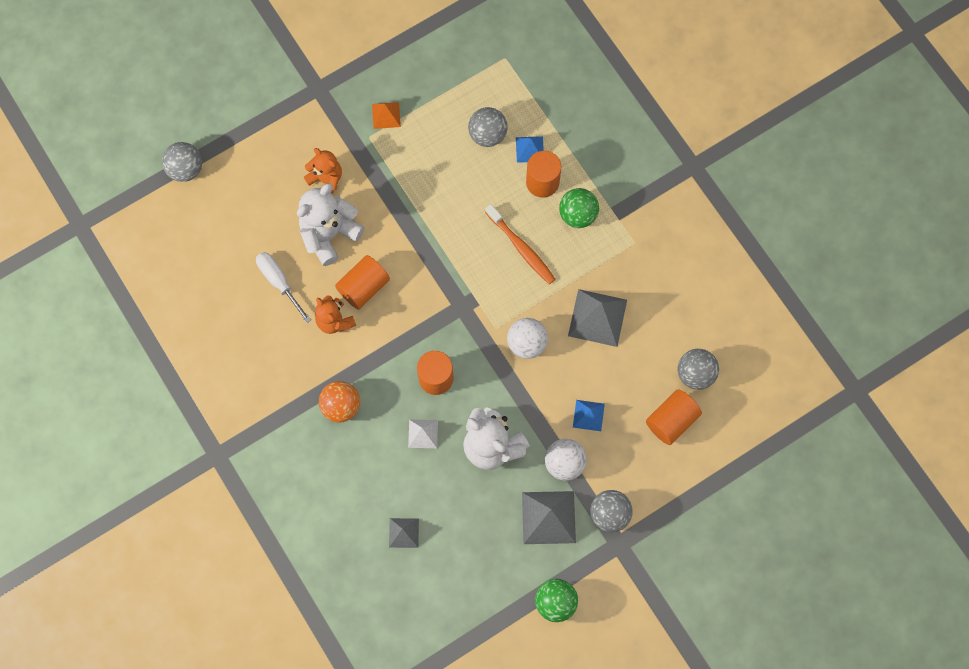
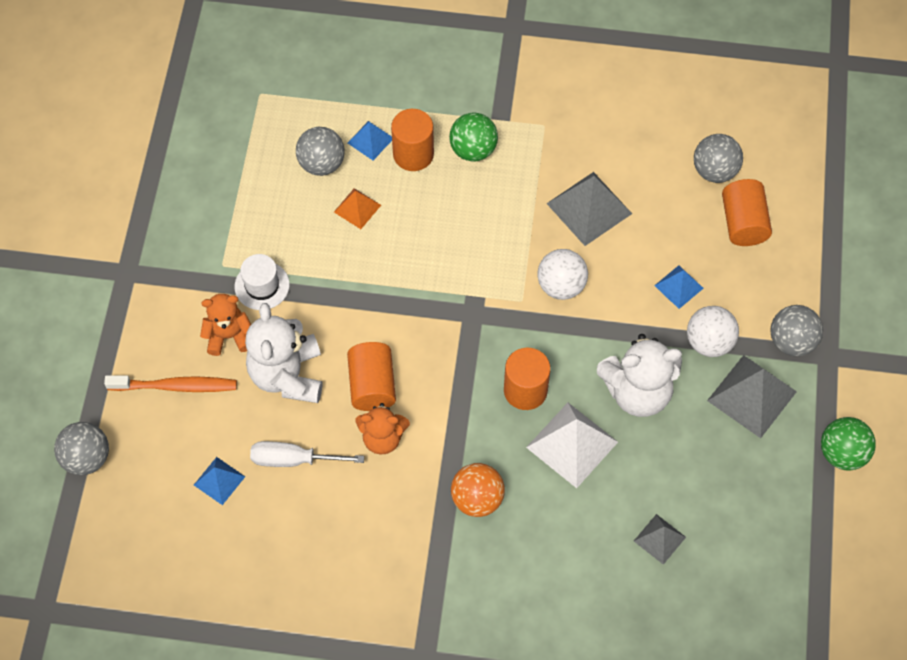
camera: 50 degrees left, 10 degrees down
orange pyramid [372,102,401,129] -> orange pyramid moved to [334,188,381,229]
white pyramid [408,420,438,448] -> white pyramid [526,403,618,488], size x1.79
orange toothbrush [485,204,555,284] -> orange toothbrush moved to [104,375,237,392]
none -> blue pyramid [194,457,245,505]
none -> white hat [235,254,290,310]

